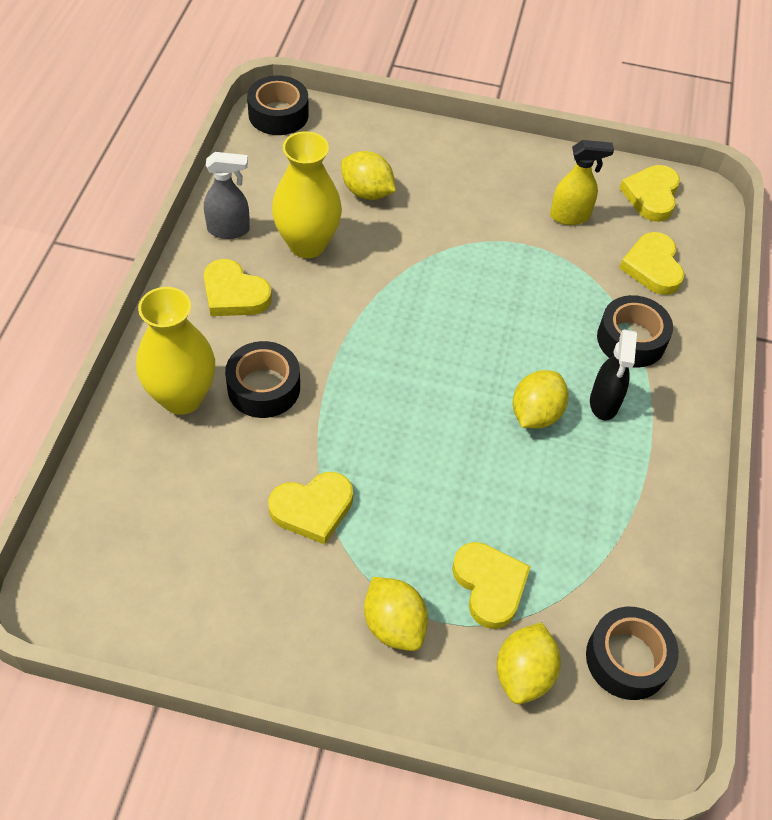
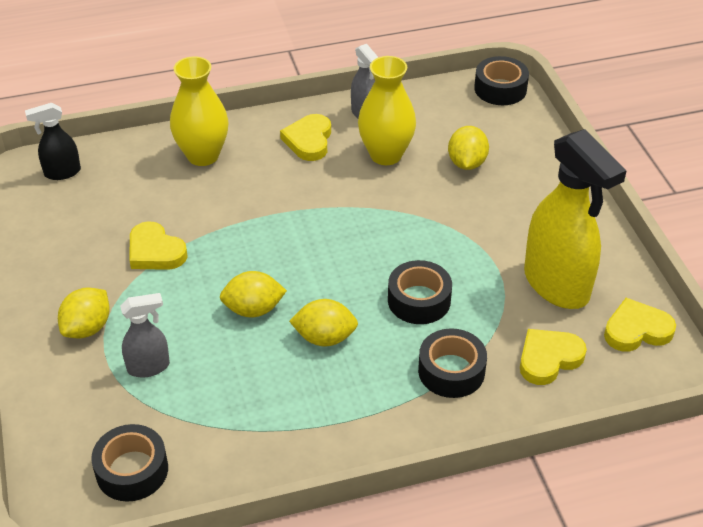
camera: 65 degrees right, 10 degrees down
black tape [225,341,300,418] -> black tape moved to [388,260,452,324]
yellow heart [452,542,531,629] -> grey spray bottle [120,293,170,378]
yellow lemon [497,622,561,704] -> yellow lemon moved to [220,271,287,317]
yellow spray bottle [550,140,614,225] -> yellow spray bottle [524,129,627,309], size x2.02
black spray bottle [590,329,637,421] -> black spray bottle moved to [25,103,81,180]

